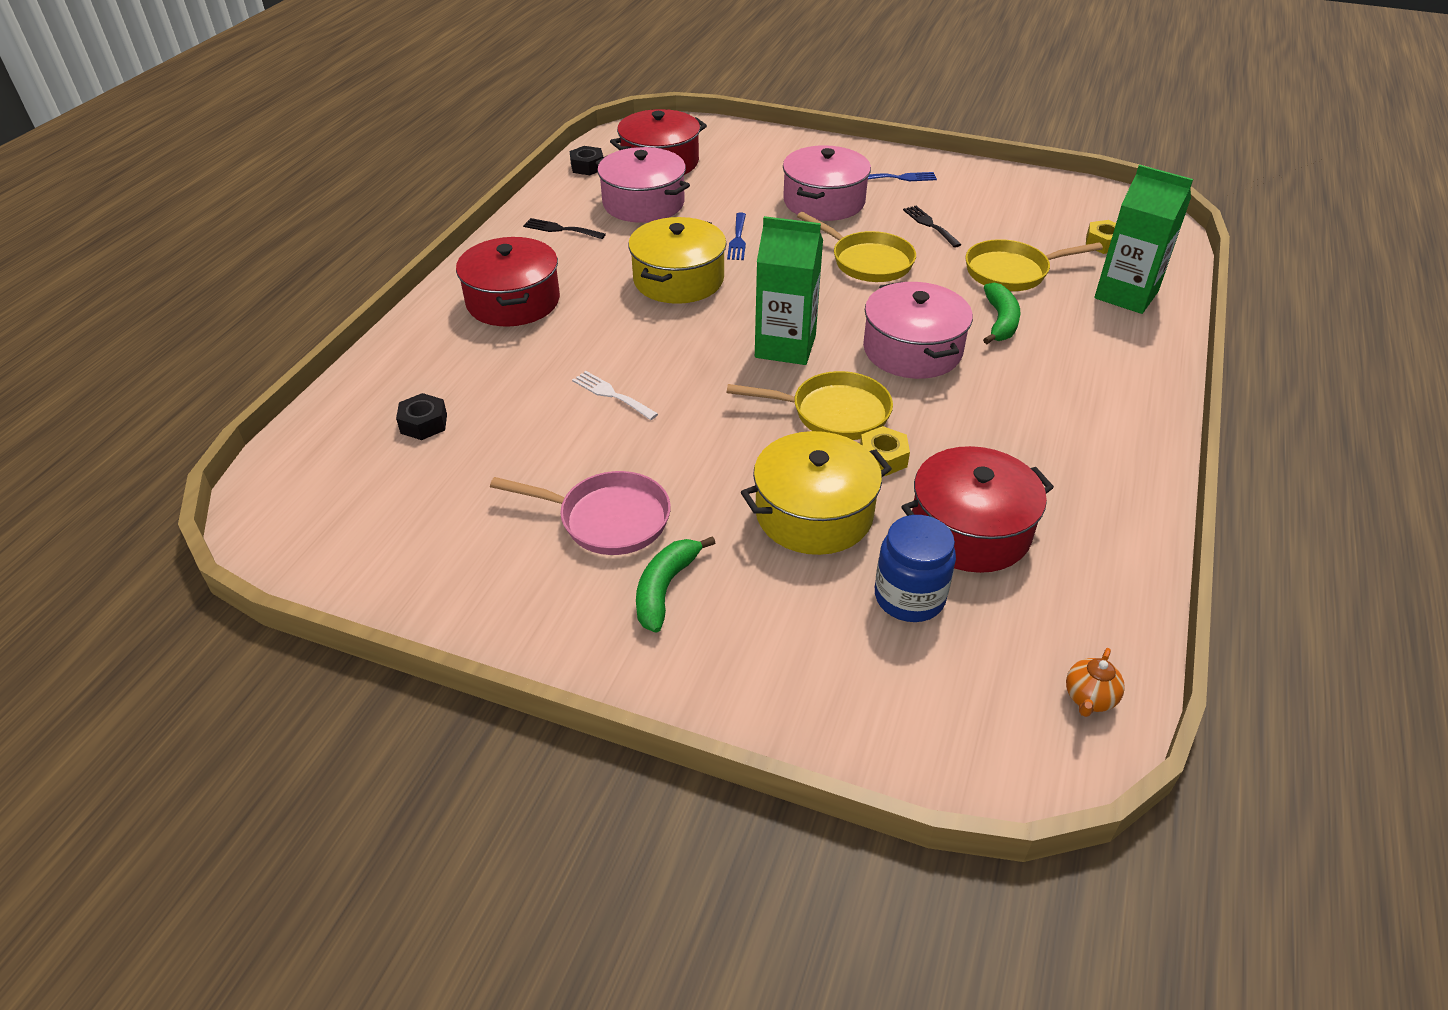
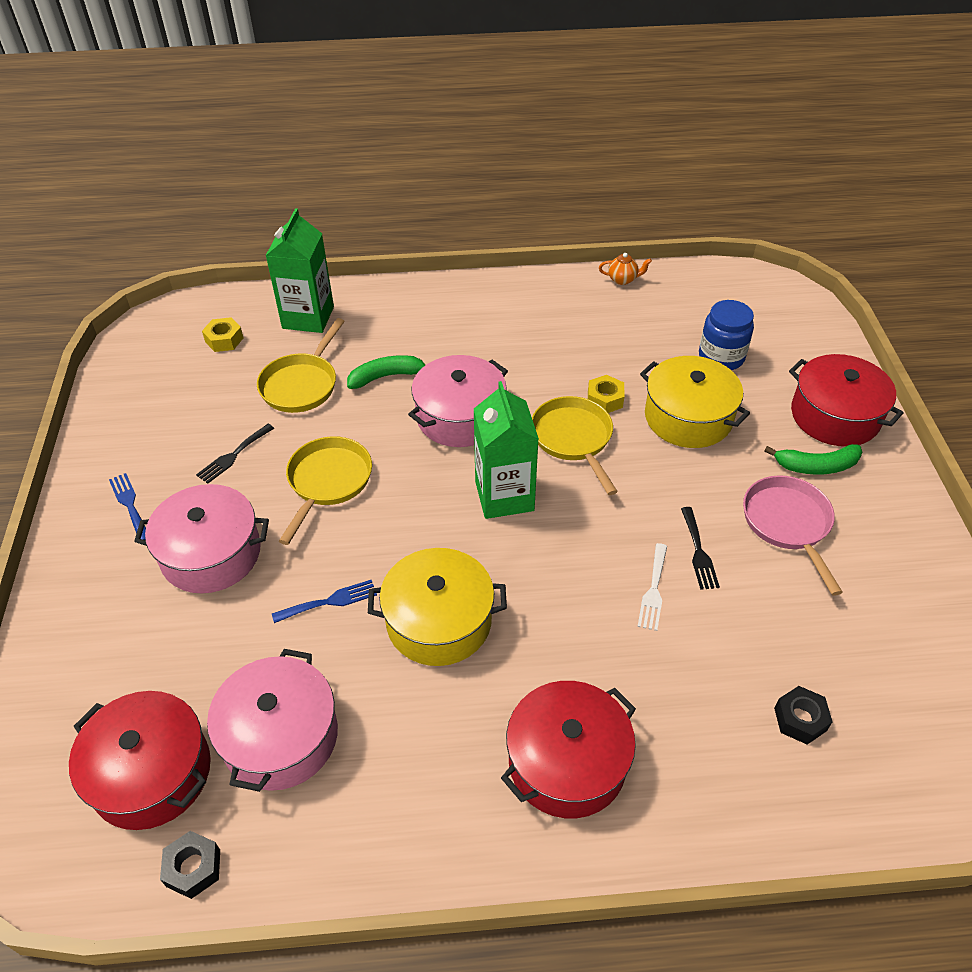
camera: 115 degrees left, 5 degrees up
black fork [523,218,606,239] -> black fork moved to [681,507,720,590]
red pot [901,446,1054,573] -> red pot moved to [789,354,904,447]
yellow pan [965,239,1103,291] -> yellow pan turned 60 degrees clockwise [257,318,345,413]
orange teapot [1066,648,1125,717] -> orange teapot moved to [599,253,652,285]

